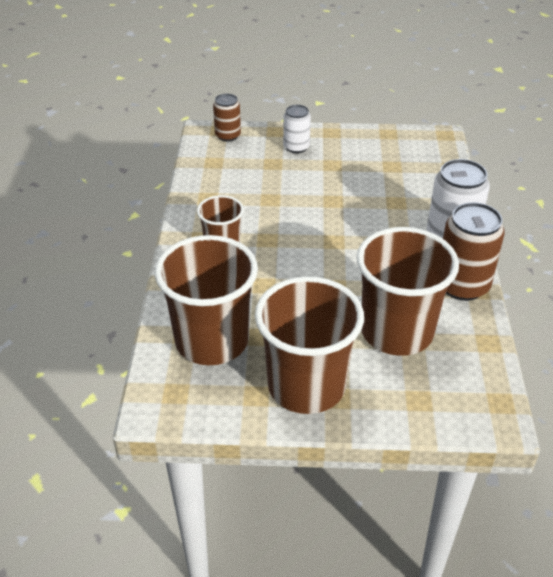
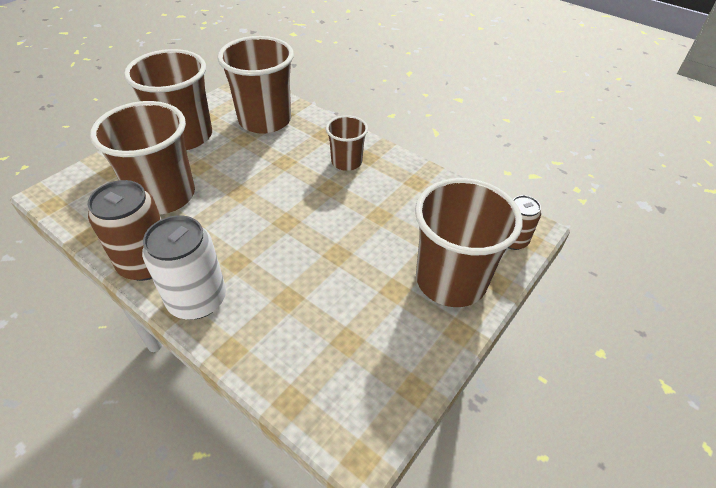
camera: 125 degrees right, 5 degrees up
white can [283,105,311,153] -> brown cup [415,178,523,307]

